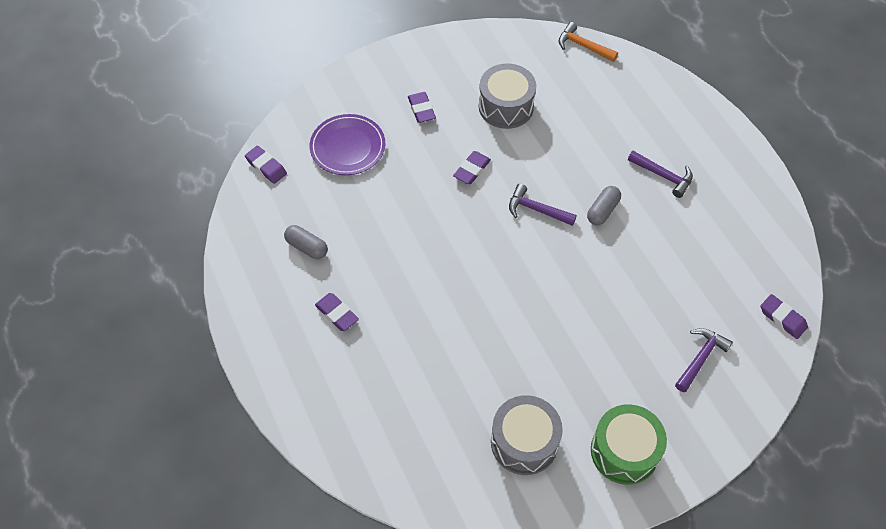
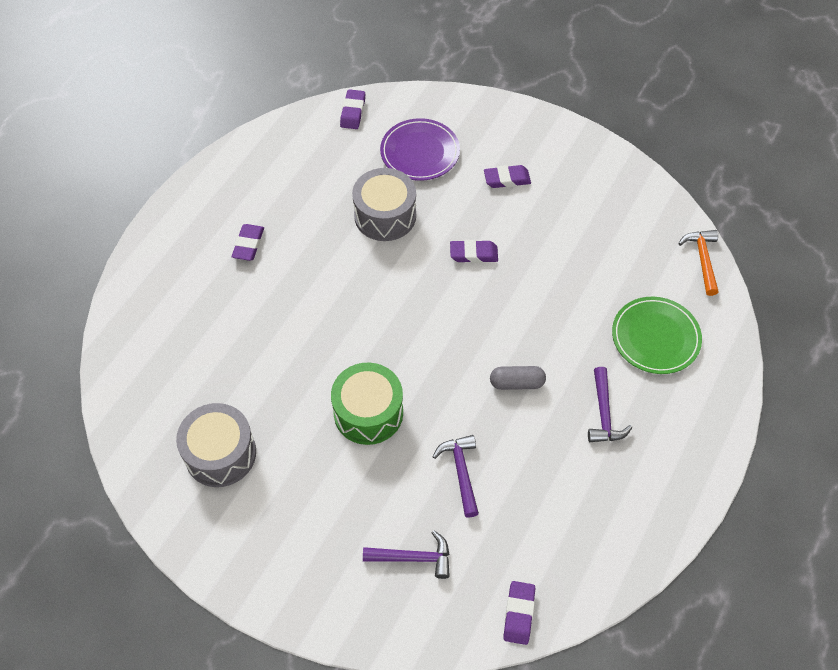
camera: 55 degrees right, 0 degrees up
grey capsule [284,225,328,259] -> none
purple eraser [408,92,436,123] -> purple eraser turned 45 degrees clockwise [484,165,531,188]
grey drum [479,63,536,129] -> grey drum moved to [352,168,416,241]
purple hammer [509,184,577,226] -> purple hammer moved to [432,435,479,518]
green drum [591,404,667,485] -> green drum moved to [331,363,403,445]
none -> green plate [612,297,702,374]

